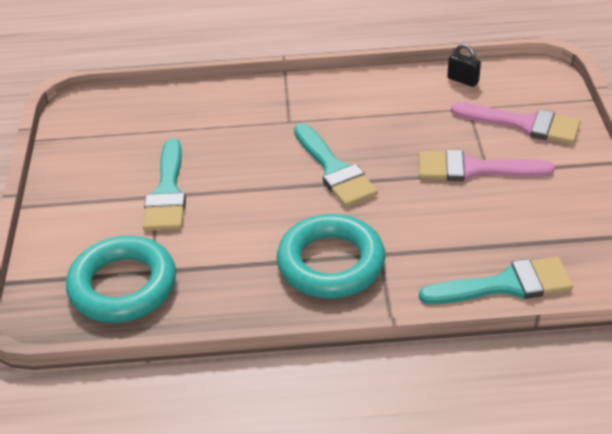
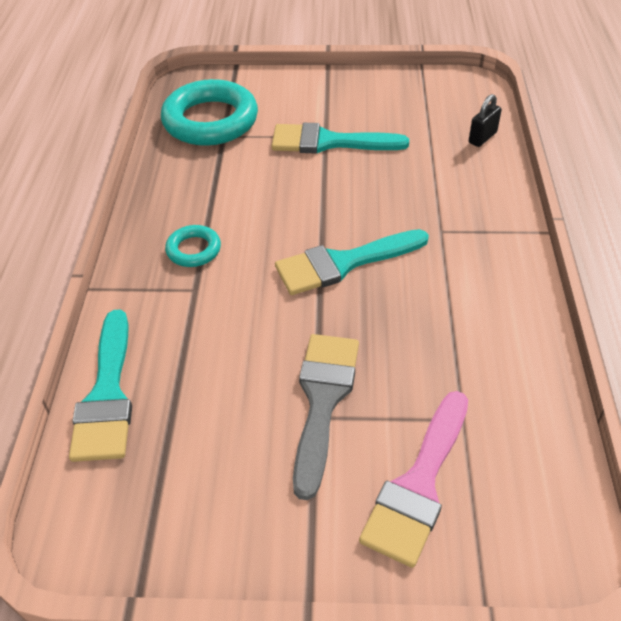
camera: 95 degrees right, 5 degrees up
turquoise ring [277,214,385,299] -> turquoise ring [165,225,221,267], size x0.48
pink brush [419,150,555,181] -> grey brush [293,334,359,500]
black padlock [447,43,481,87] -> black padlock moved to [469,94,502,147]

